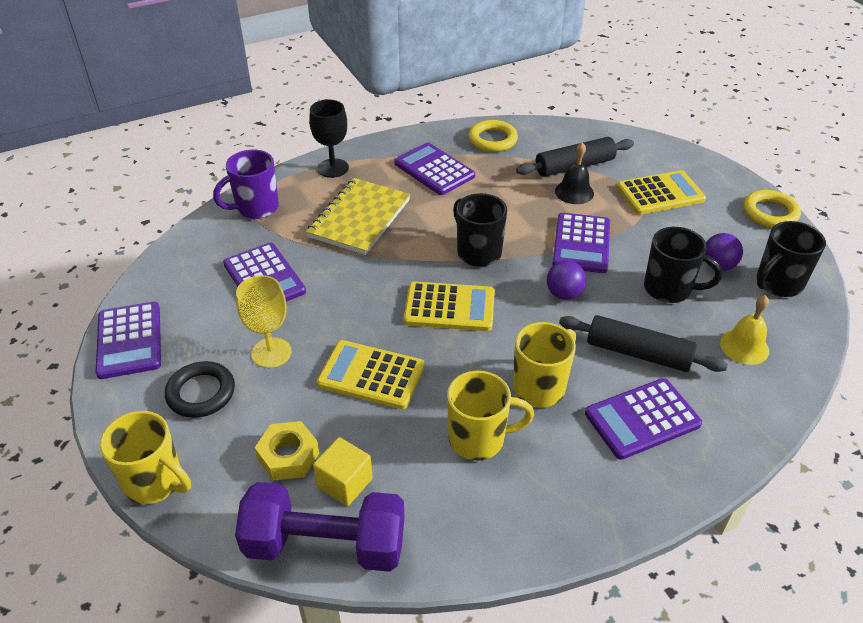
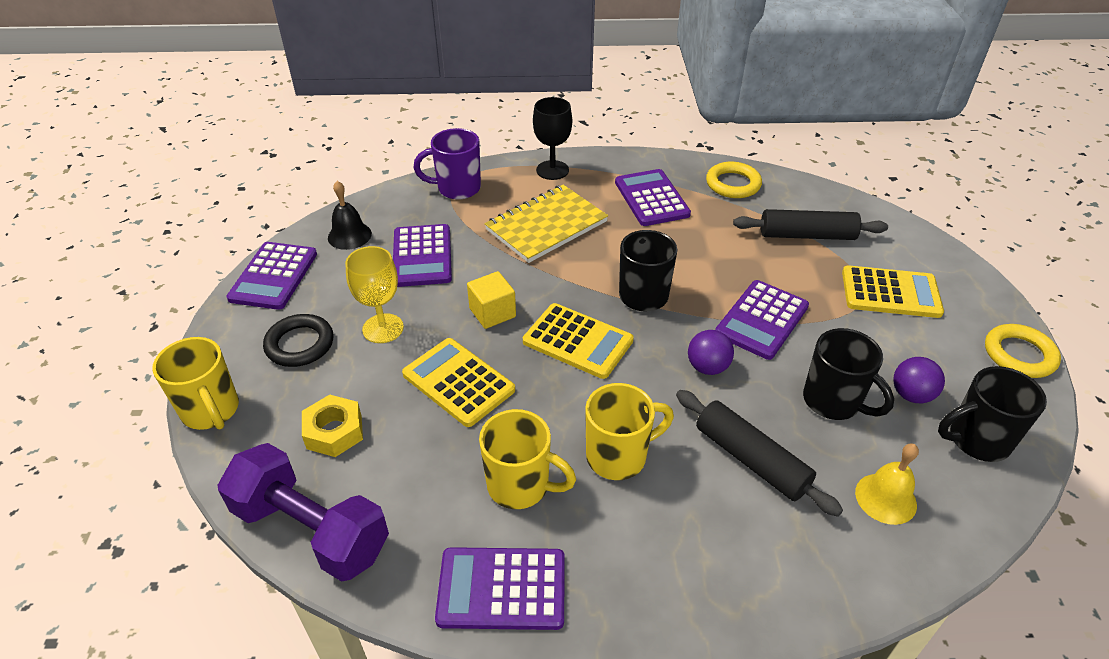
camera: 25 degrees right, 0 degrees up
yellow cube [313,437,373,506] -> yellow cube moved to [467,271,516,329]
black bell [555,142,594,204] -> black bell moved to [328,181,372,250]
purple calculator [585,378,702,460] -> purple calculator moved to [435,547,565,630]

